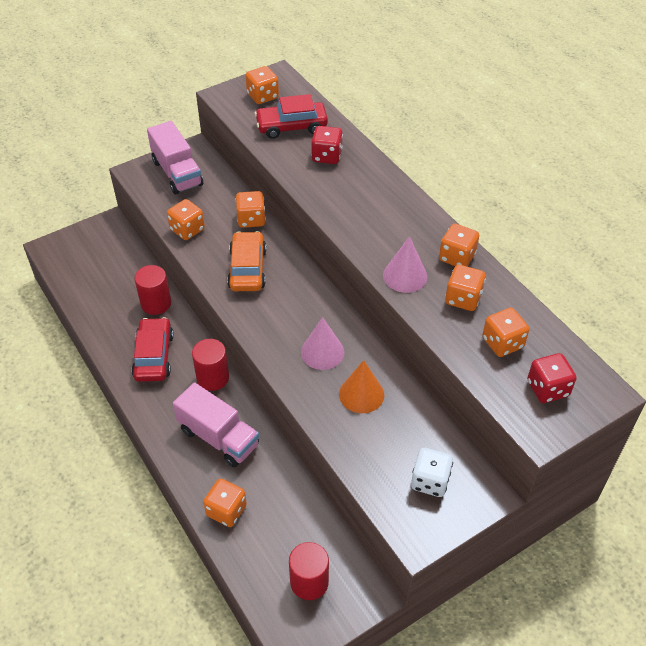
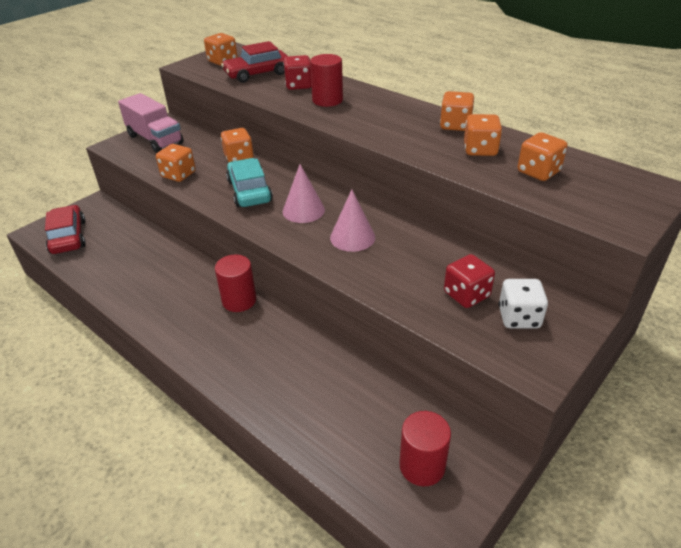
camera: 15 degrees left, 10 degrees down
red car [132,317,174,382] -> red car moved to [45,205,86,254]
red cylinder [134,265,171,315] -> red cylinder moved to [310,54,343,107]
pink truck [173,382,259,467] -> none
orange dice [203,479,247,527] -> none
orange car [227,231,267,291] -> turquoise car [226,158,273,207]
orange cone [339,360,384,413] -> none
pink cone [383,236,428,293] -> pink cone moved to [283,164,325,223]
red dice [527,353,577,403] -> red dice moved to [444,254,495,308]

